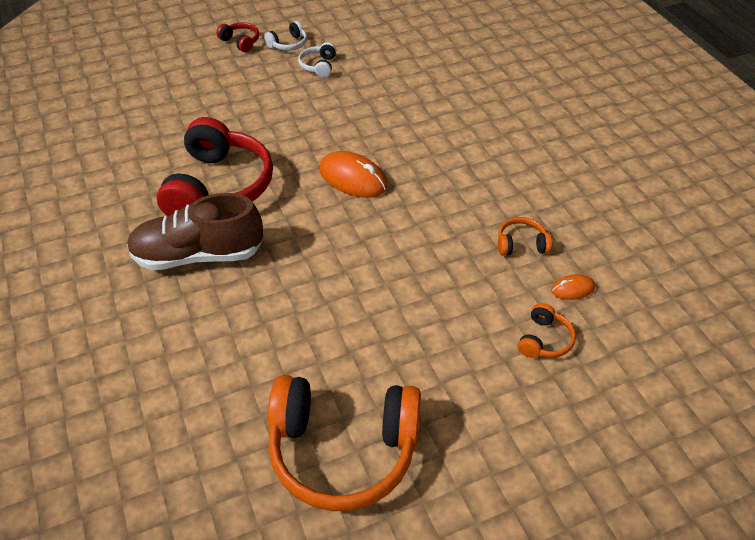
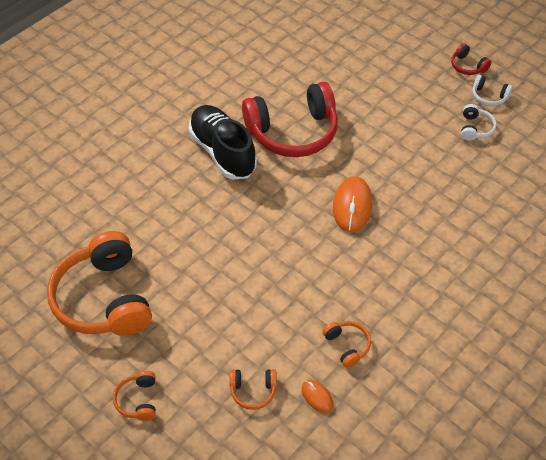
camera: 65 degrees right, 5 degrees up
brown shoe [127,193,263,270] -> black shoe [188,105,257,179]
red headphones [217,22,259,52] -> red headphones turned 120 degrees clockwise [451,43,491,75]
white headphones [298,42,336,78] -> white headphones turned 120 degrees clockwise [461,104,497,141]
none -> orange headphones [113,371,156,421]

